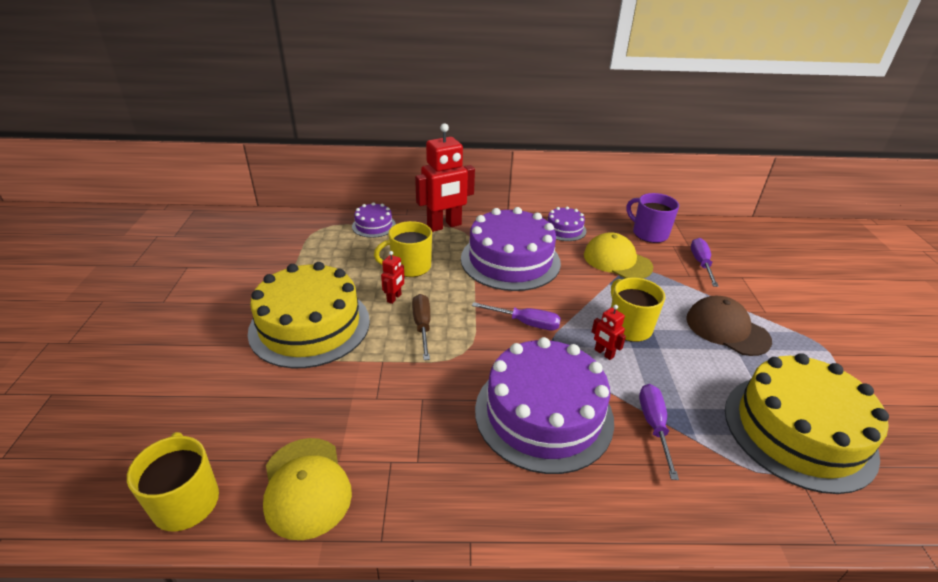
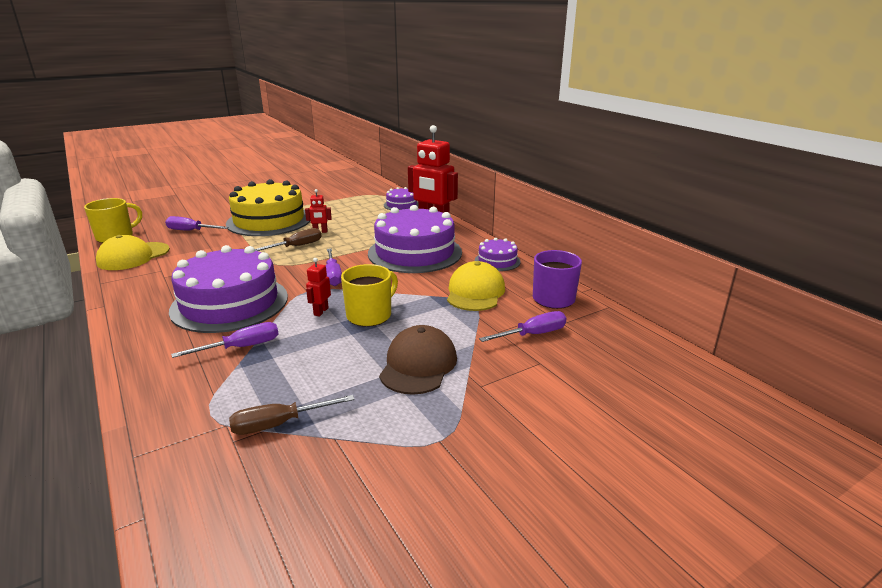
camera: 60 degrees right, 10 degrees down
yellow mug [374,221,432,277] -> none
yellow cake [725,353,889,494] -> brown screwdriver [229,395,355,435]
none -> purple screwdriver [165,216,229,230]

